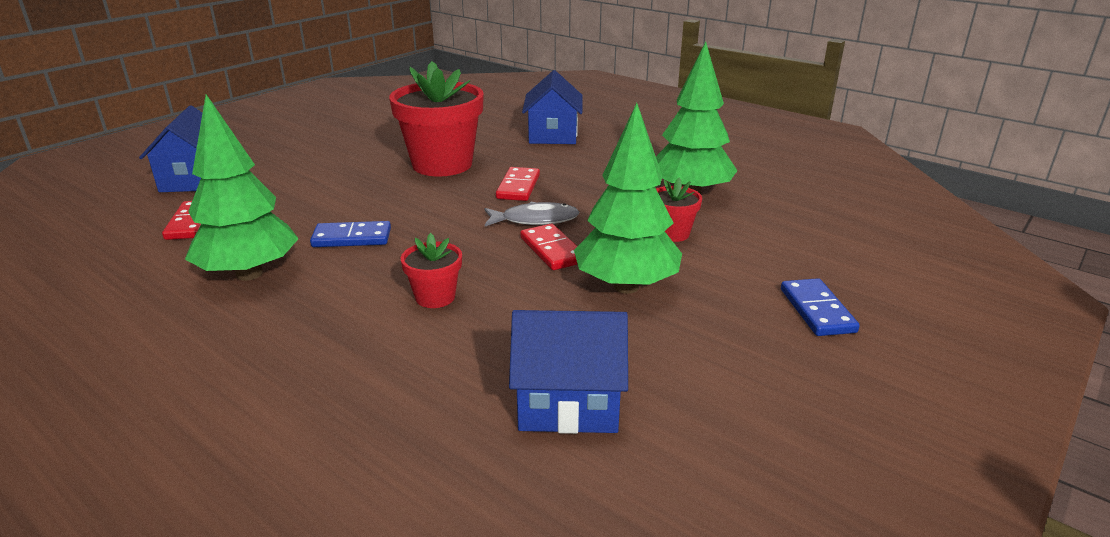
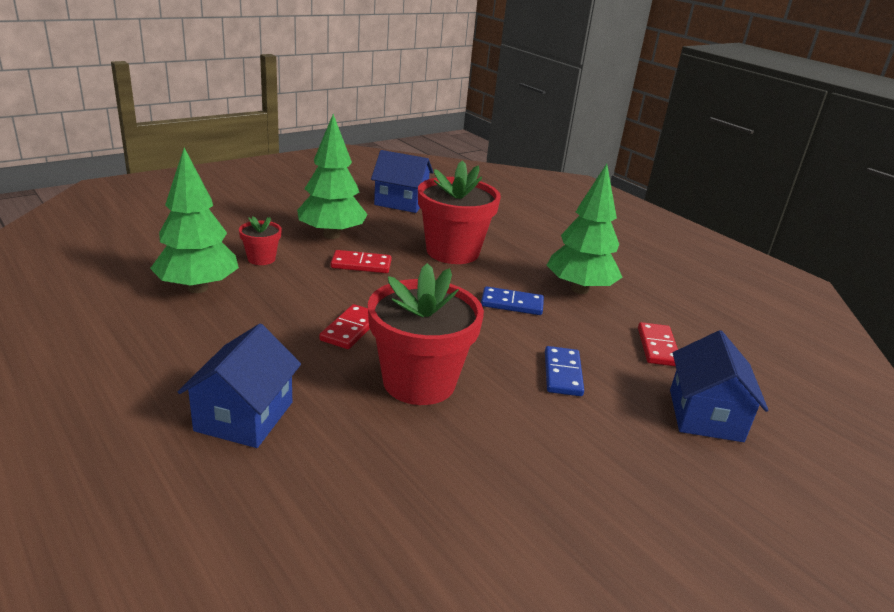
camera: 170 degrees left, 0 degrees up
red flower pot [401,233,462,308] -> red flower pot [418,160,501,264], size x2.11
grey fish [484,202,579,226] -> none
red domino [520,224,578,270] -> red domino turned 75 degrees counterclockwise [331,250,392,273]
blue domino [781,278,860,336] -> blue domino moved to [545,346,584,396]

